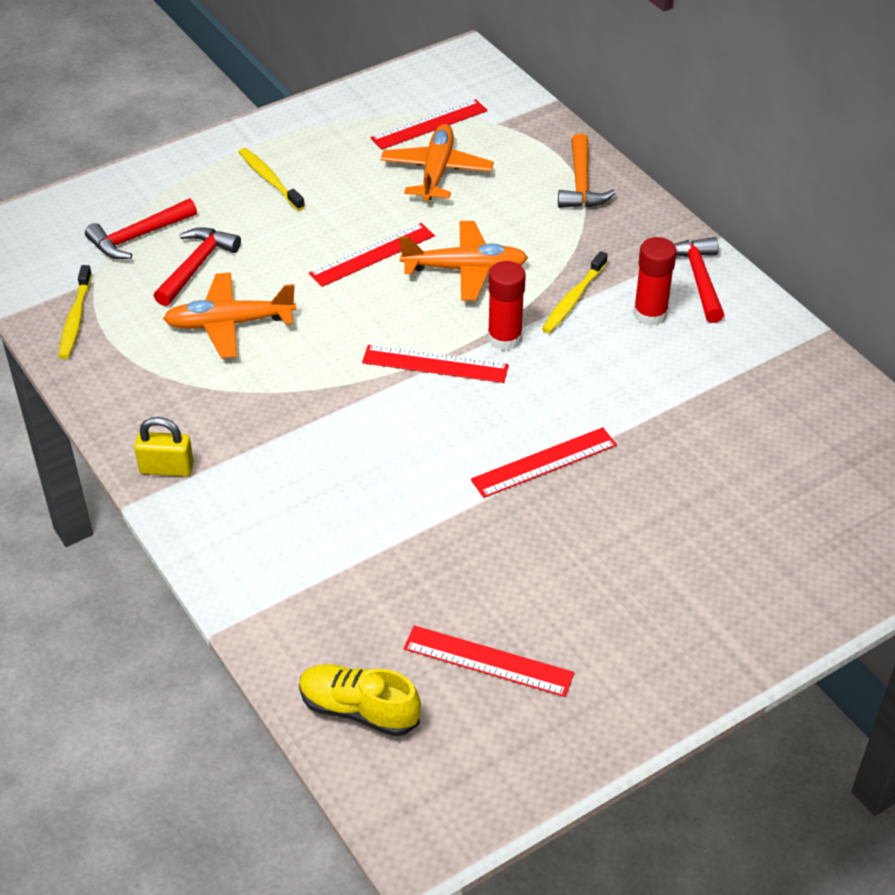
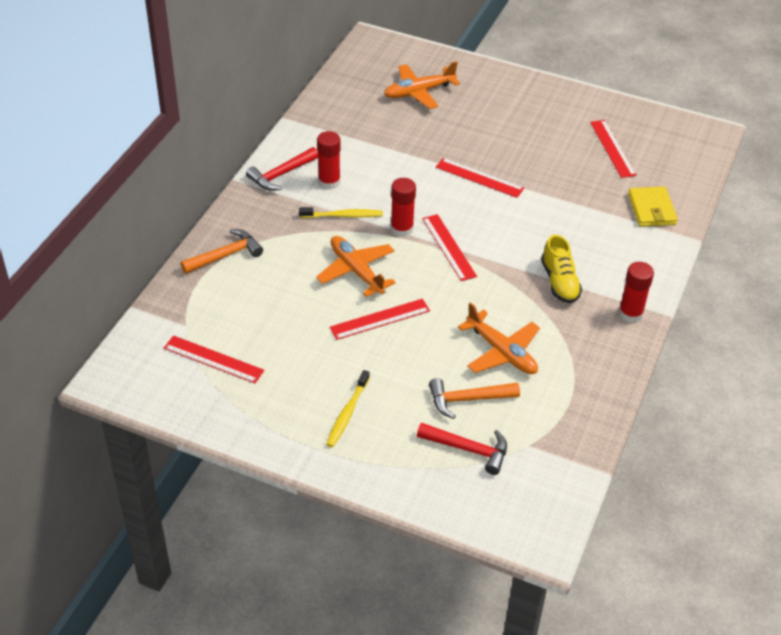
camera: 125 degrees left, 0 degrees up
yellow toothbrush [59,265,92,359] -> none
yellow padlock [134,417,194,477] -> red glue stick [619,262,654,323]
red hammer [154,227,241,306] -> orange hammer [429,378,520,419]
yellow shoe [299,664,421,737] -> yellow shoe moved to [541,235,582,303]
red ruler [309,223,435,287] -> red ruler turned 45 degrees counterclockwise [330,299,430,340]
orange plane [381,124,494,201] -> orange plane moved to [384,61,460,109]
none -> yellow wallet [628,186,678,227]

